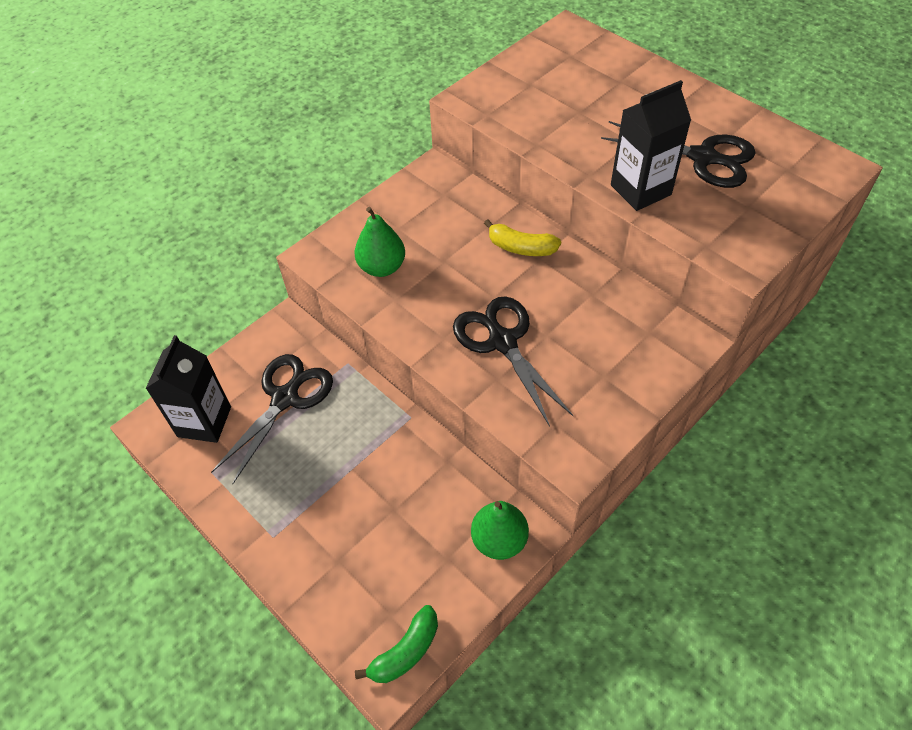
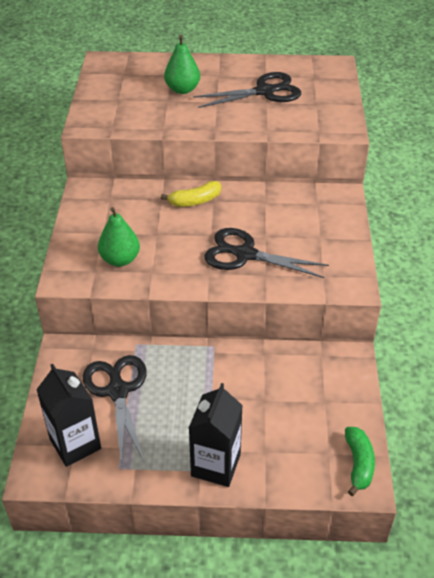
camera: 45 degrees left, 10 degrees down
green pear [471,501,529,560] -> green pear moved to [164,35,200,94]
black carton [611,80,691,211] -> black carton moved to [189,383,243,487]

